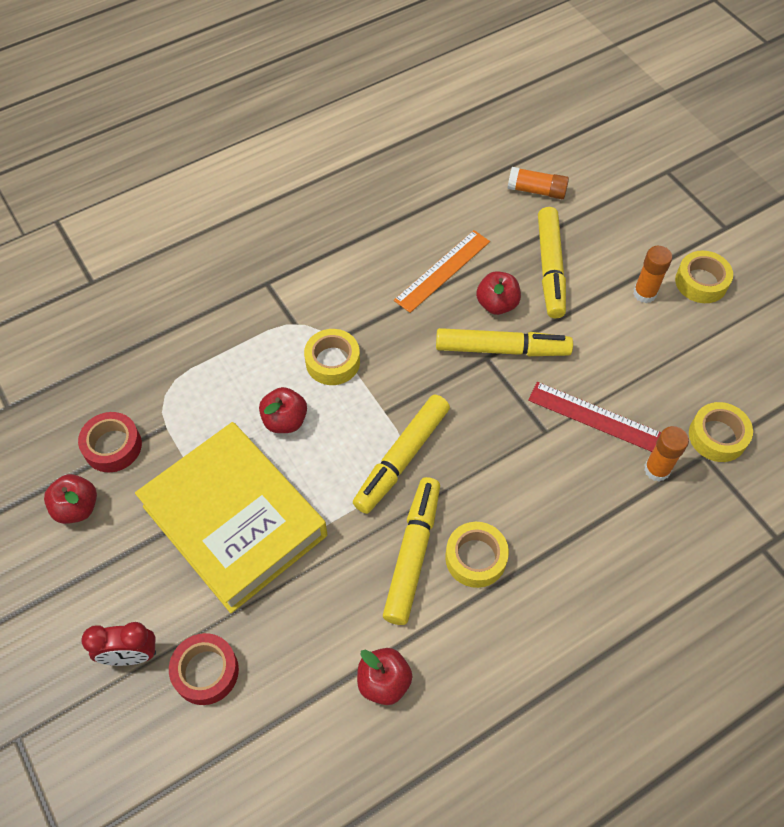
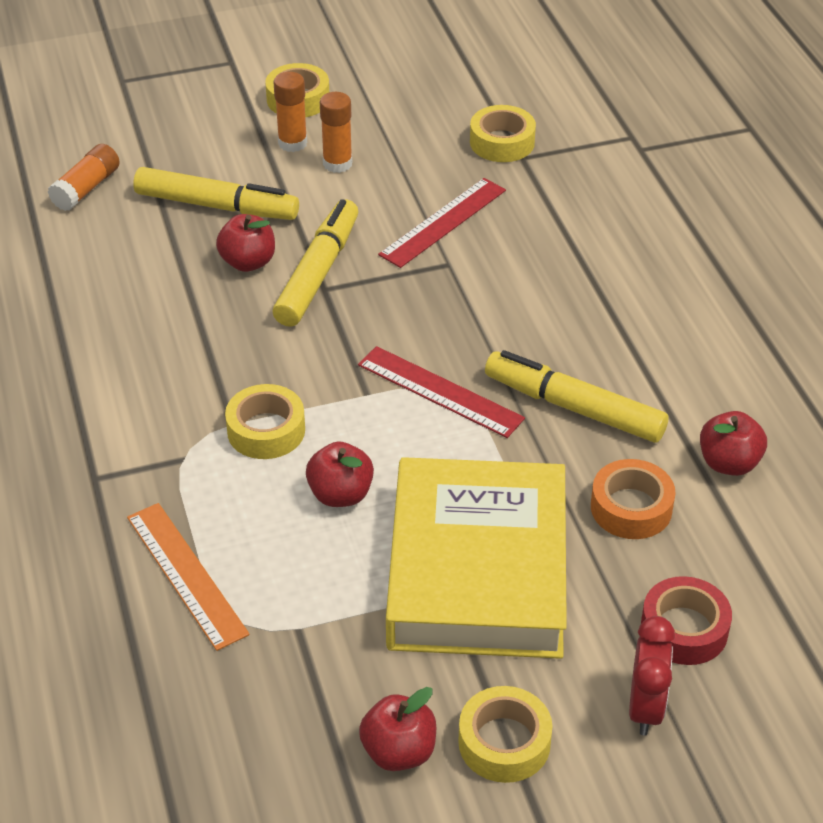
camera: 75 degrees left, 15 degrees down
red tape [78,412,142,472] -> none
yellow book [135,422,327,613] -> yellow book turned 60 degrees counterclockwise [386,457,567,659]
yellow marker [353,394,450,514] -> red ruler [358,346,525,438]
orange ruler [394,230,490,313] -> orange ruler moved to [127,503,250,651]
yellow tape [445,522,509,588] -> yellow tape moved to [458,686,552,783]
orange glue stick [644,426,689,481] -> orange glue stick moved to [320,92,352,173]
none -> orange tape [591,459,676,539]

